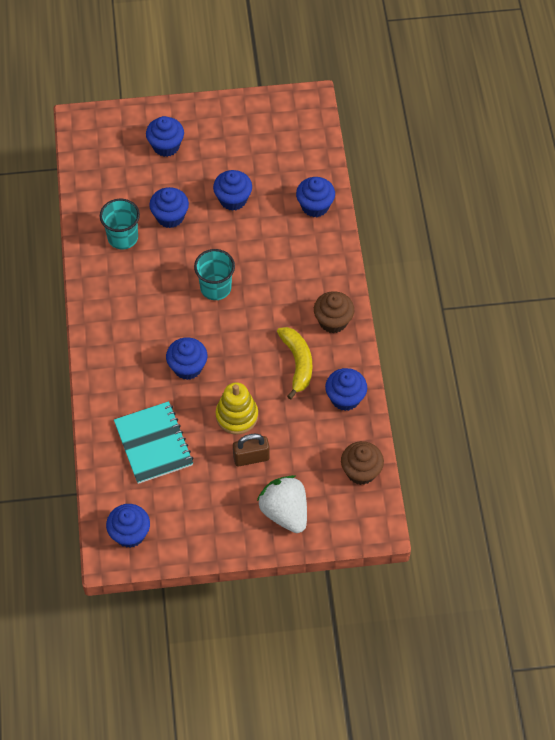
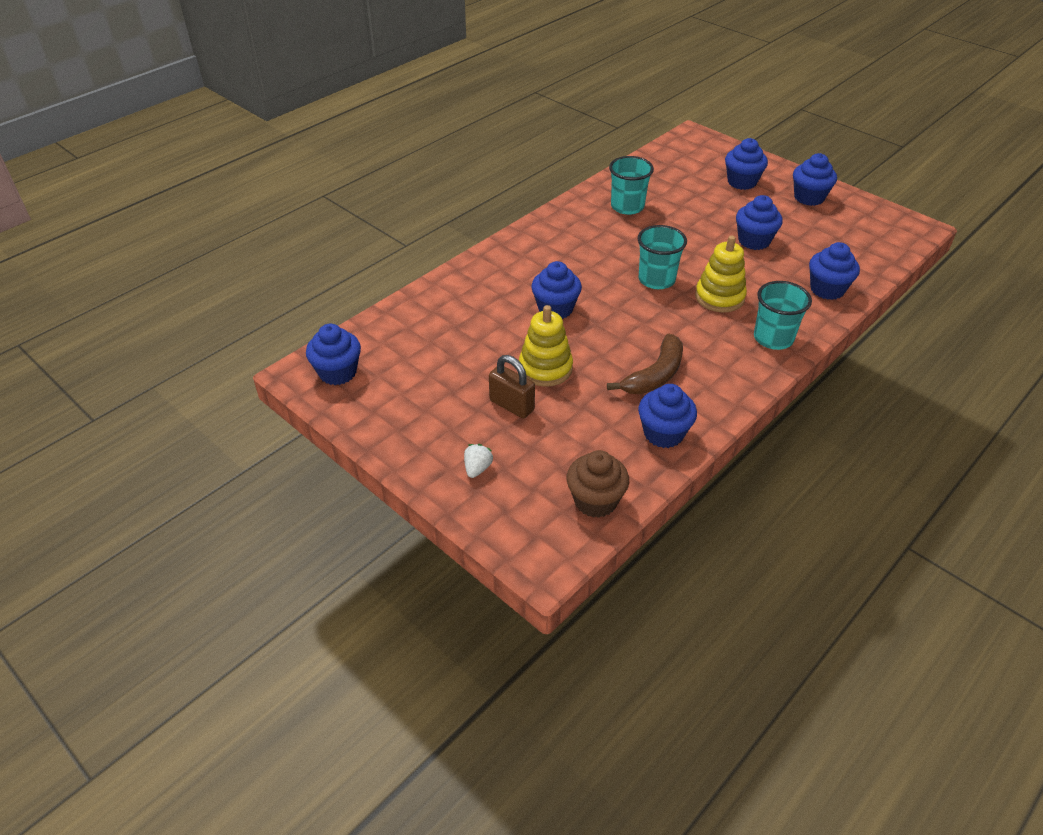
camera: 50 degrees right, 15 degrees down
turquoise notebook [114,401,193,484] -> none
blue cupcake [149,187,189,228] -> blue cupcake moved to [793,153,837,206]
white strawberry [257,475,307,533] -> white strawberry [464,444,493,478], size x0.44
yellow banana [277,327,312,400] -> brown banana [607,334,683,394]
brown cupcake [314,291,354,333] -> none
none -> yellow stacking toy [695,235,747,313]
none -> turquoise cup [754,281,812,350]

